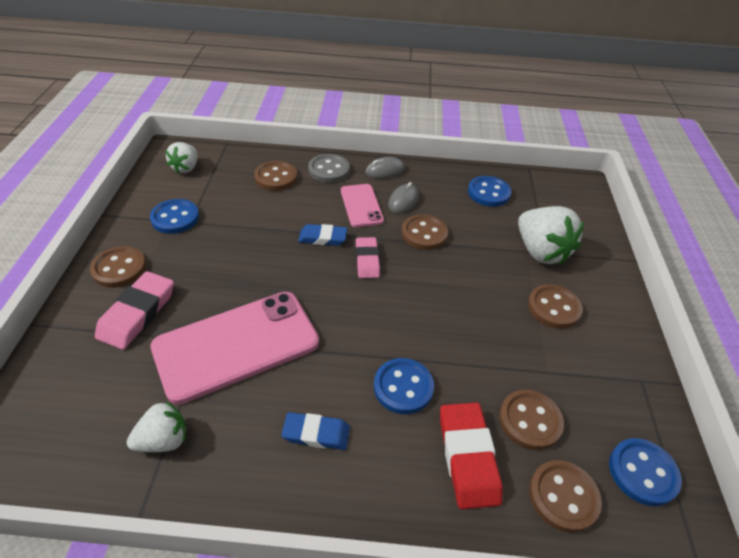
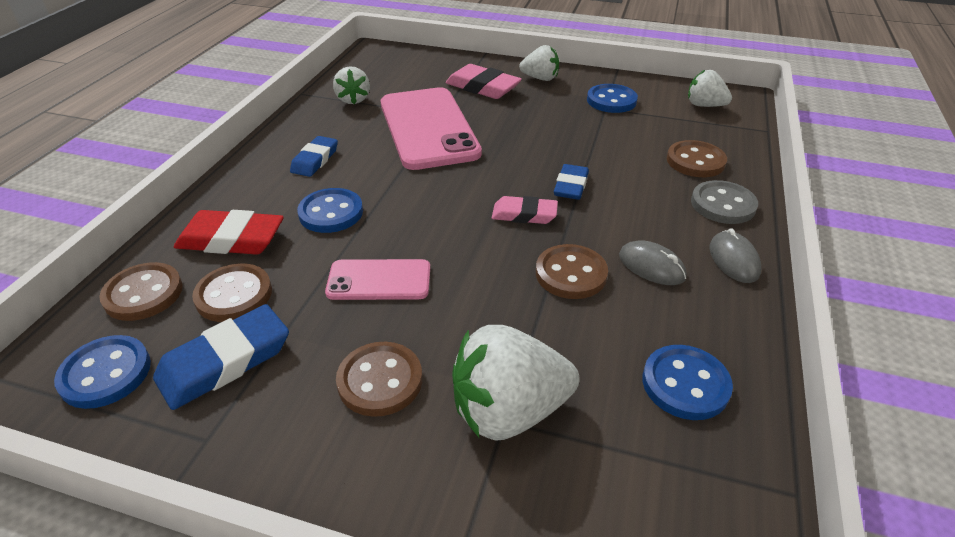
camera: 105 degrees right, 5 degrees down
brown button [90,246,146,288] -> white strawberry [519,45,559,81]
pink phone [341,184,384,227] -> pink phone moved to [325,259,430,300]
none -> blue eraser [153,304,289,410]

